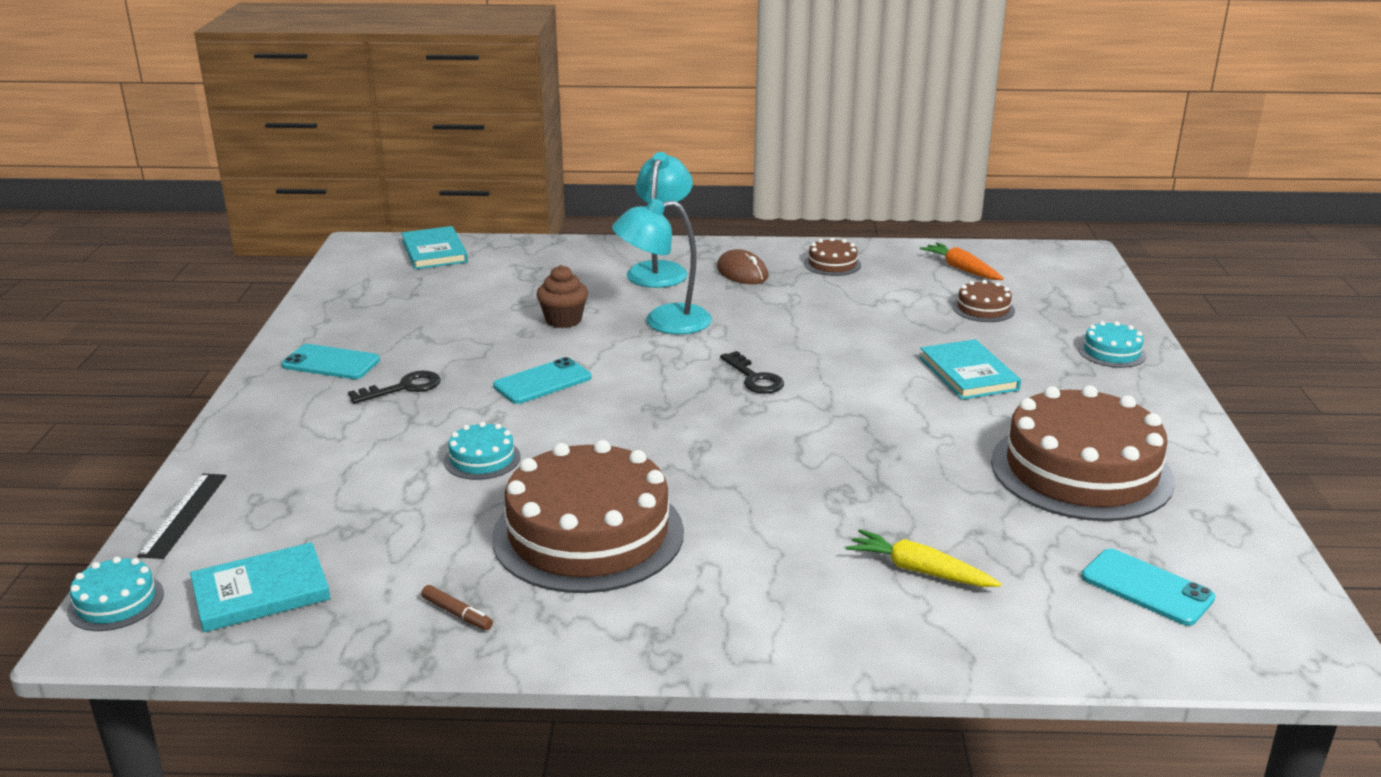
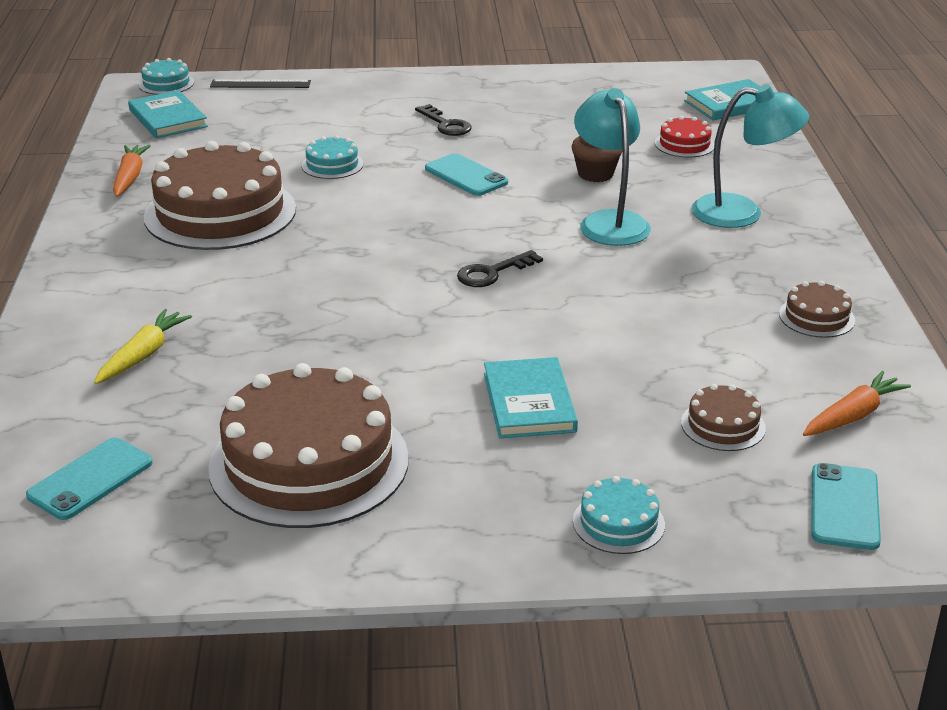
camera: 85 degrees right, 5 degrees up
turquoise phone [281,344,380,379] -> turquoise phone moved to [811,463,881,550]
brown marker [421,585,493,630] -> orange carrot [113,145,151,197]
brown mouse [717,249,768,284] -> none
turquoise book [919,339,1021,400] -> turquoise book turned 75 degrees counterclockwise [484,357,578,438]
none -> red cake [655,116,714,158]

